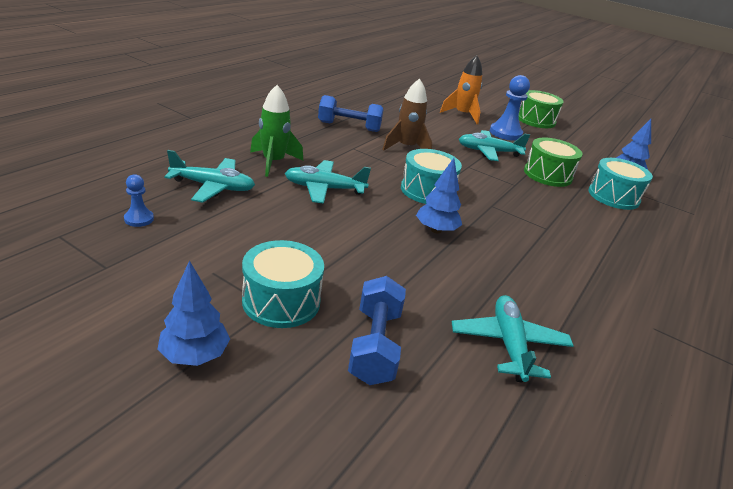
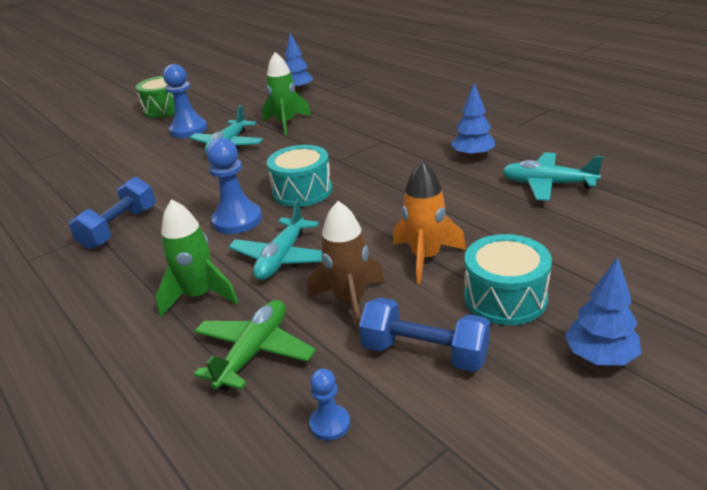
camera: 65 degrees left, 0 degrees up
turquoise plane [165,150,255,203] -> green plane [194,300,316,391]
blue dumbbell [348,276,406,385] -> blue dumbbell moved to [359,297,490,372]
brown rocket [382,79,432,151] -> brown rocket moved to [307,201,385,333]
blue tree [416,158,462,234] -> blue tree moved to [451,83,495,159]
orange rocket [440,55,482,124] -> orange rocket moved to [393,160,466,284]
green drum [524,138,583,187] -> green rocket [262,52,311,135]
turquoise drum [588,158,653,210] -> none
none -> blue pawn [206,138,262,234]

